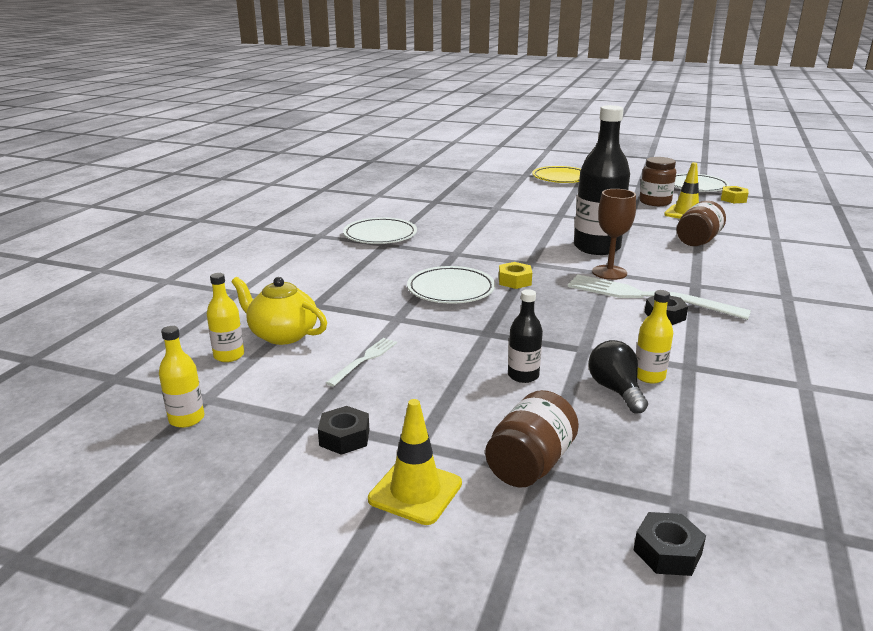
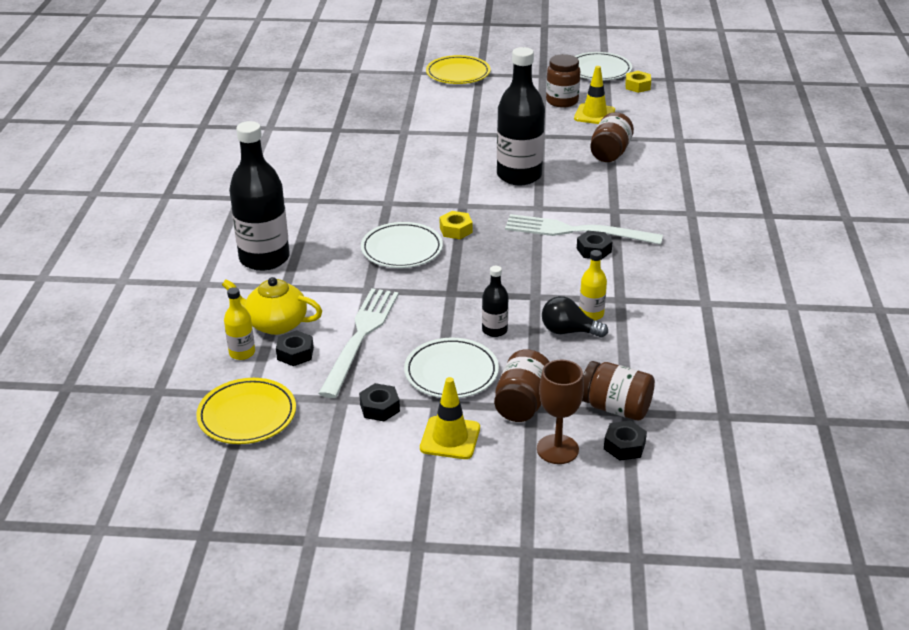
camera: 15 degrees left, 10 degrees up
yellow bottle [159,326,204,428] -> yellow plate [196,378,296,444]
white fork [326,338,397,387] -> white fork [318,288,399,398], size x2.02
white plate [343,217,417,244] -> white plate moved to [404,338,499,398]
black light bulb [588,340,648,413] -> black light bulb turned 45 degrees counterclockwise [542,296,608,338]
brown goblet [592,189,636,280] -> brown goblet moved to [537,360,584,464]
none -> black bottle [229,121,290,271]
none -> black nut [276,330,314,366]
none -> brown jar [582,361,655,420]

